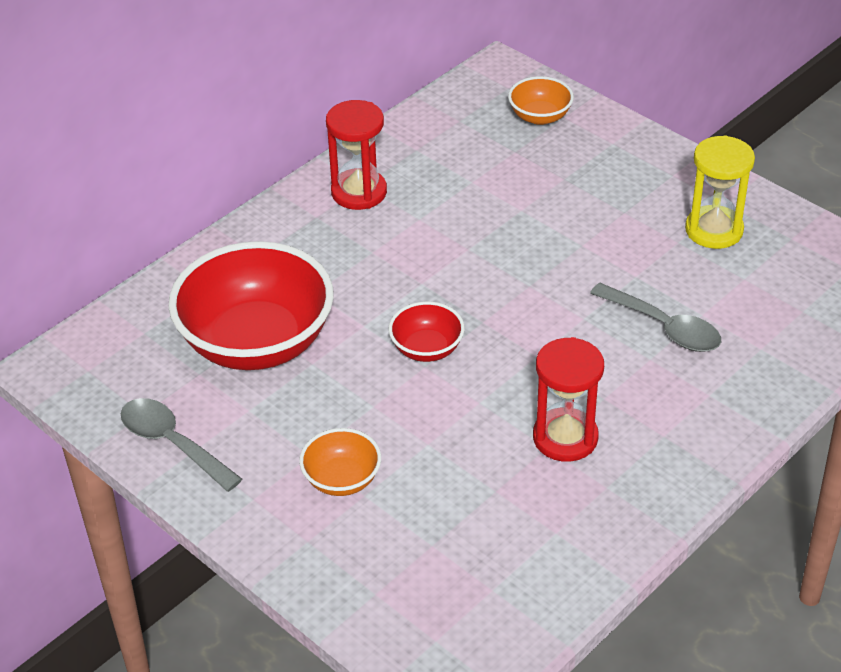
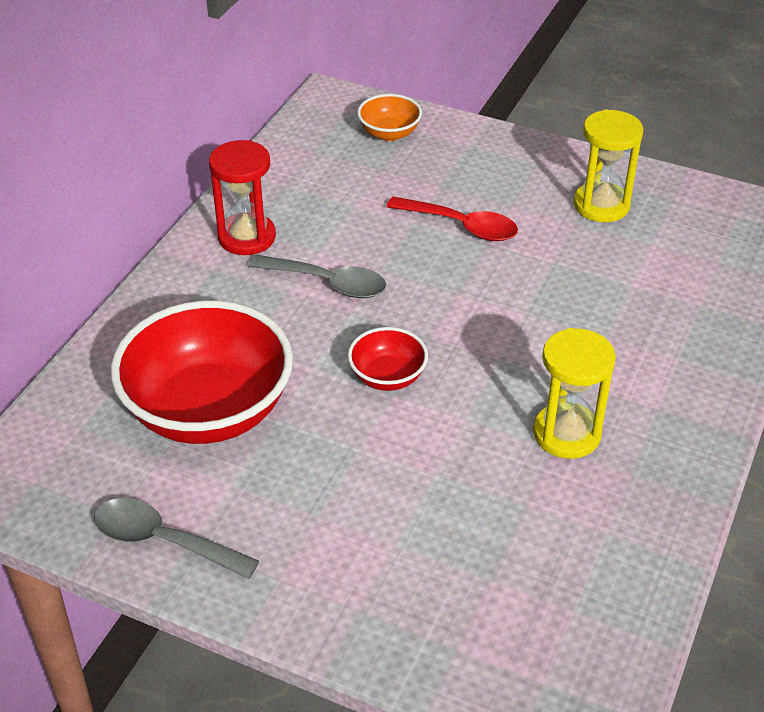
camera: 20 degrees left, 0 degrees up
orange bowl [299,428,381,496] -> none
red hourglass [533,337,604,462] -> yellow hourglass [533,328,616,459]
grey spoon [590,283,721,352] -> grey spoon moved to [248,255,387,298]
none -> red spoon [386,196,518,241]

